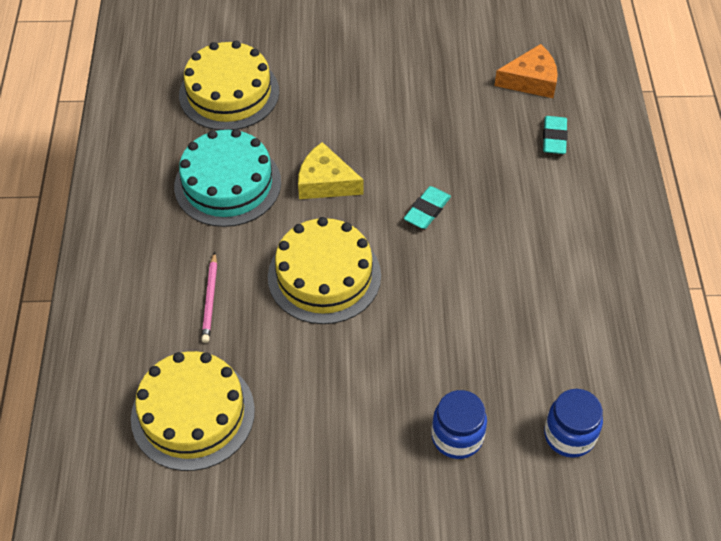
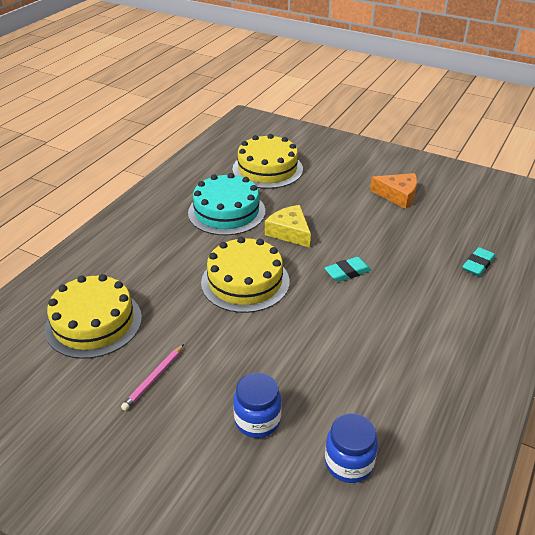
camera: 30 degrees right, 15 degrees down
pink pencil [201,252,217,343] -> pink pencil moved to [121,344,184,411]
orange cheese [494,44,558,98] -> orange cheese moved to [370,173,417,209]

